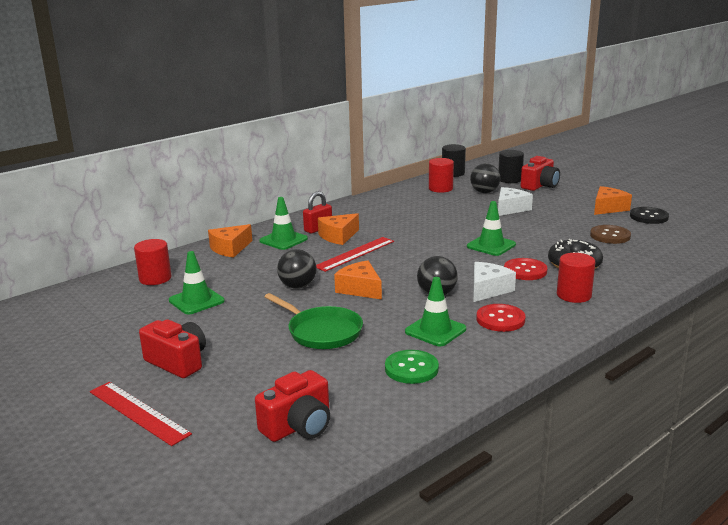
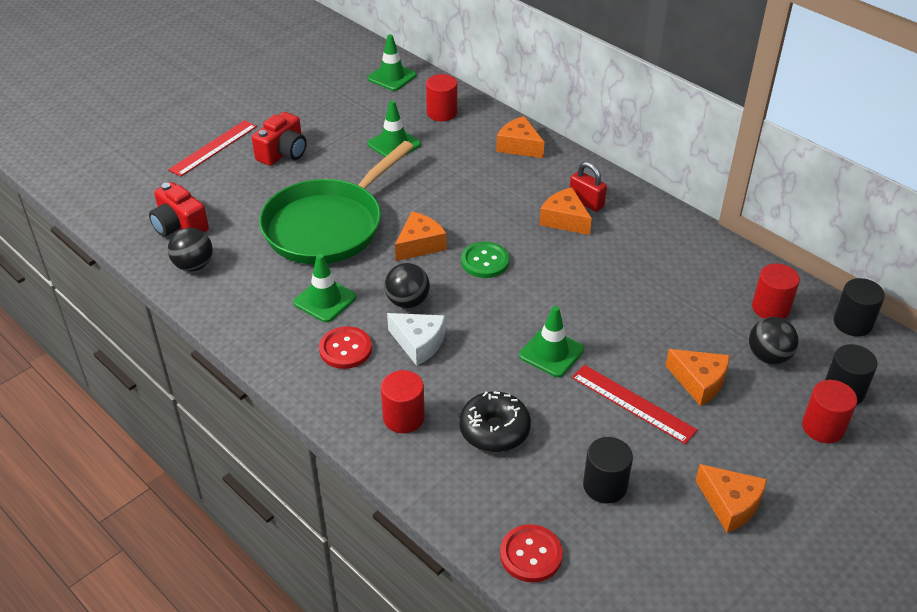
camera: 85 degrees right, 20 degrees up
green traffic cone [259,197,308,250] -> green traffic cone moved to [367,34,417,91]
green pan [264,293,363,349] -> green pan [259,141,414,265], size x1.71
black ball [277,249,317,289] -> black ball moved to [168,228,213,271]
red ruler [316,237,394,272] -> red ruler moved to [572,365,697,444]
green button [385,350,439,384] -> green button moved to [461,242,509,278]
white cheese [498,187,533,216] -> orange cheese [665,349,730,406]
red button [504,258,548,280] -> red button moved to [500,524,563,582]
red camera [520,156,560,191] -> red cylinder [802,380,857,443]
brown button [590,225,631,244] -> black cylinder [583,437,633,504]
black button [630,207,669,224] -> none

